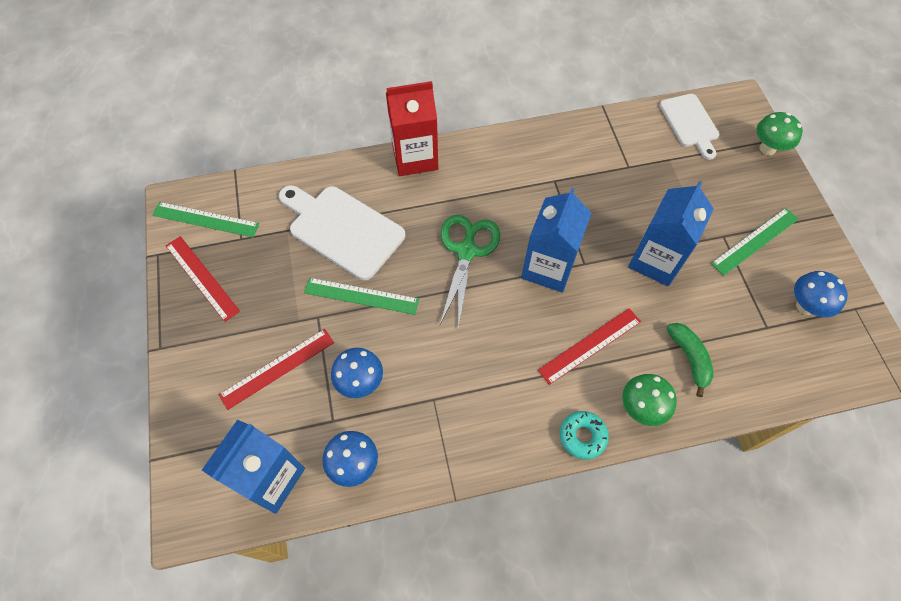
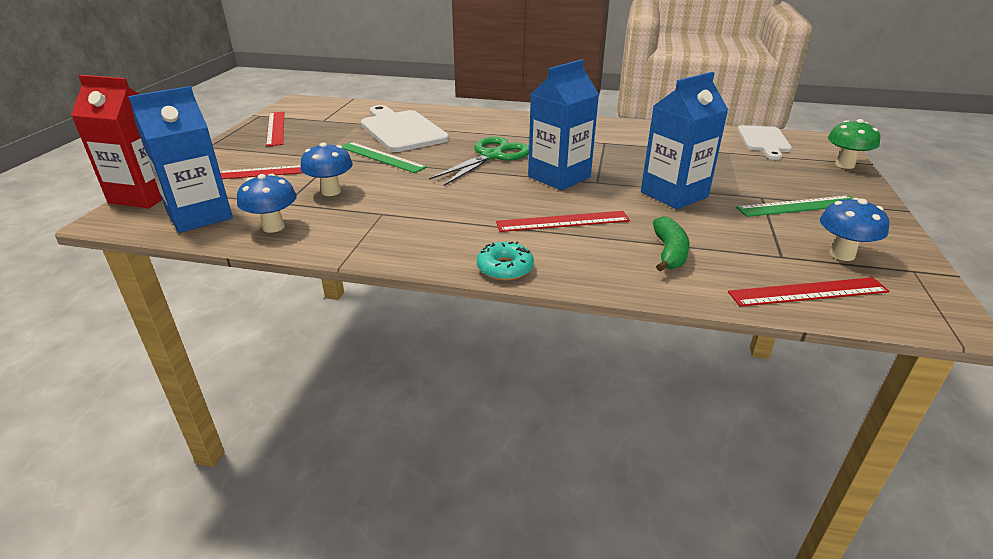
camera: 25 degrees right, 30 degrees down
green ruler [152,202,259,237] -> none
red carton [386,81,438,176] -> red carton moved to [71,75,162,208]
green mushroom [622,374,677,426] -> none
none -> red ruler [728,277,890,307]

